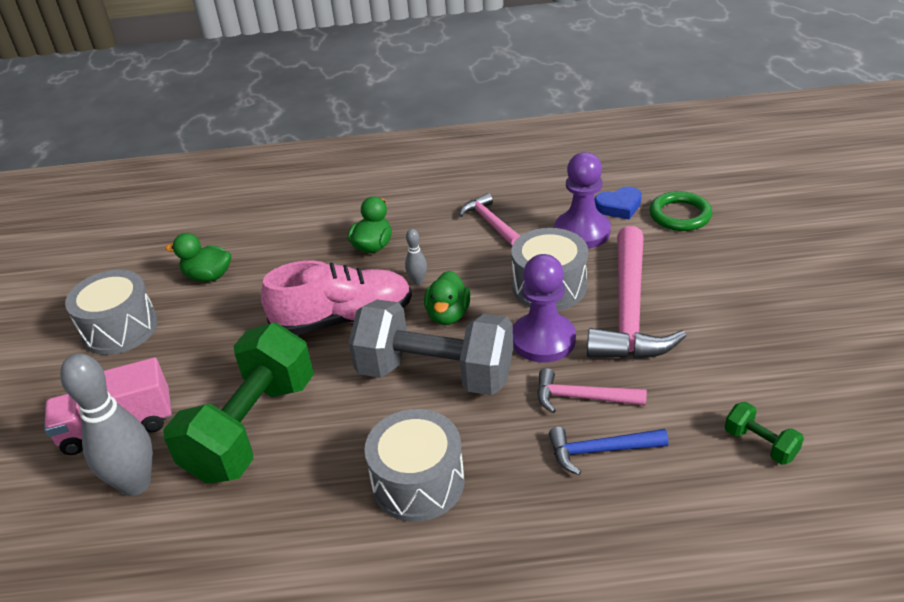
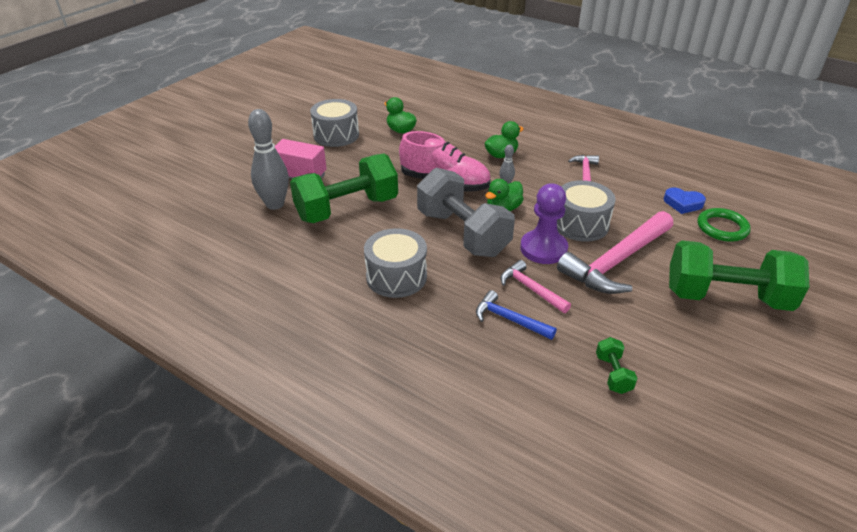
camera: 35 degrees right, 0 degrees up
purple pawn [554,152,611,249] -> none
none -> green dumbbell [669,241,809,311]

